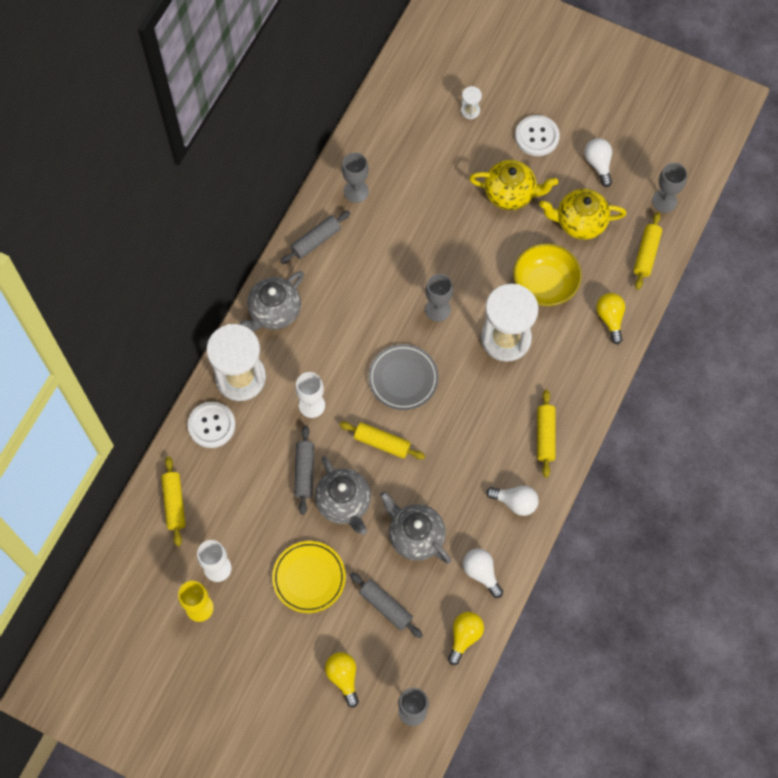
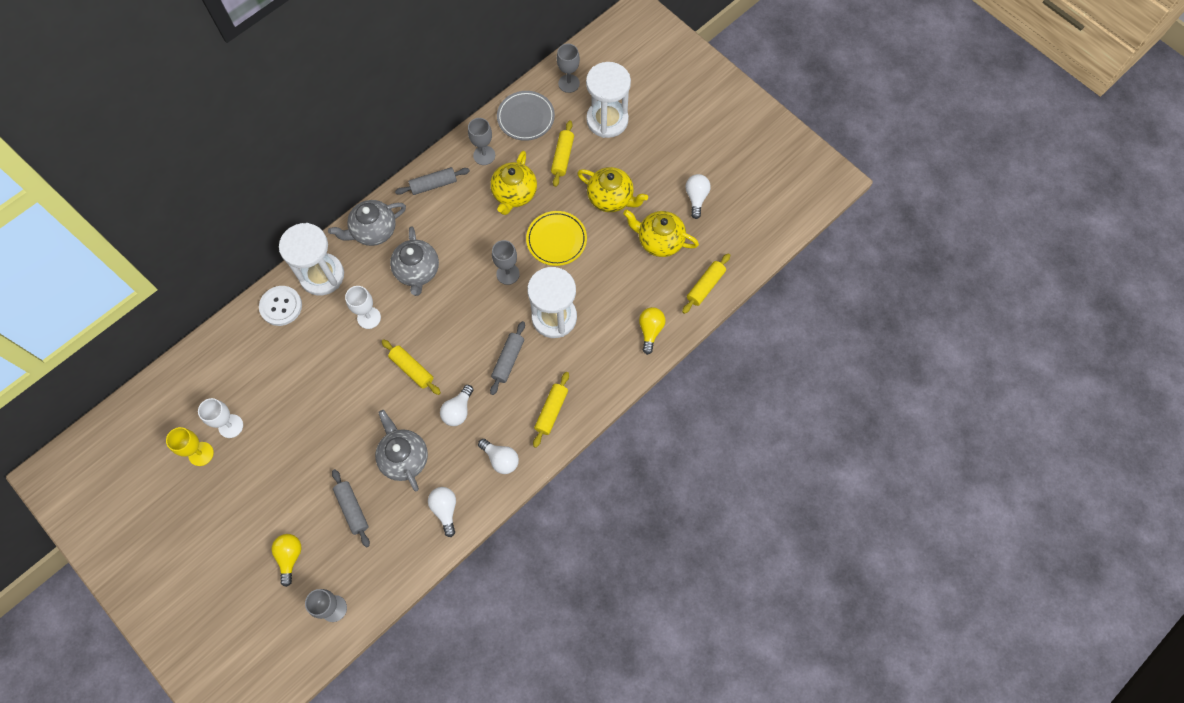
camera: 20 degrees right, 0 degrees up
yellow rolling pin [161,456,186,546] -> yellow rolling pin moved to [551,121,574,187]
yellow plate [272,541,346,613] -> yellow plate moved to [526,211,587,266]
grey rolling pin [294,425,314,515] -> grey rolling pin moved to [490,321,525,395]
grey teapot [315,456,371,534] -> grey teapot moved to [390,226,439,296]
grey plate [368,344,439,410] -> grey plate moved to [497,91,555,141]
yellow light bulb [448,612,484,665] -> none
white hourglass [461,86,482,119] -> white hourglass [586,62,631,138], size x2.43
yellow bowl [513,243,582,306] -> none
white button [515,115,560,156] -> none
grey goblet [652,163,687,213] -> grey goblet moved to [557,44,580,93]
none -> white light bulb [440,385,473,426]
none -> yellow teapot [490,151,537,215]

